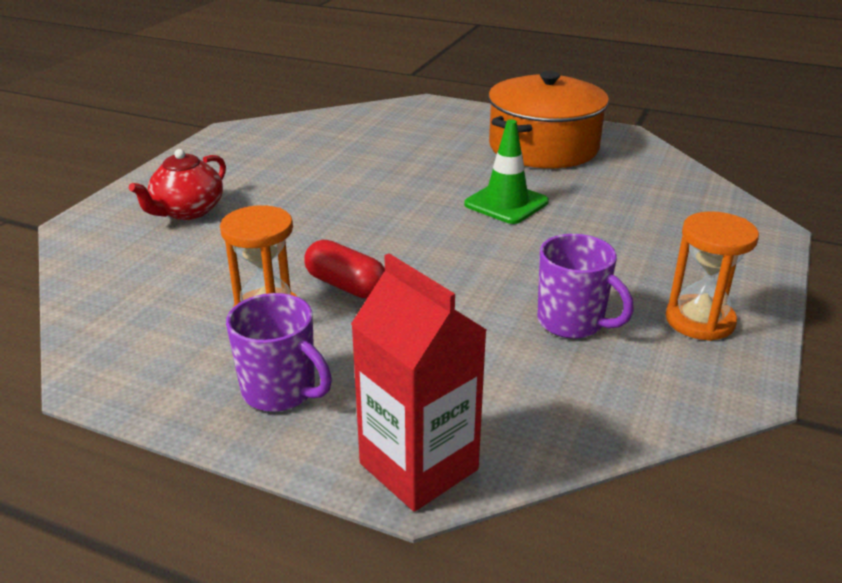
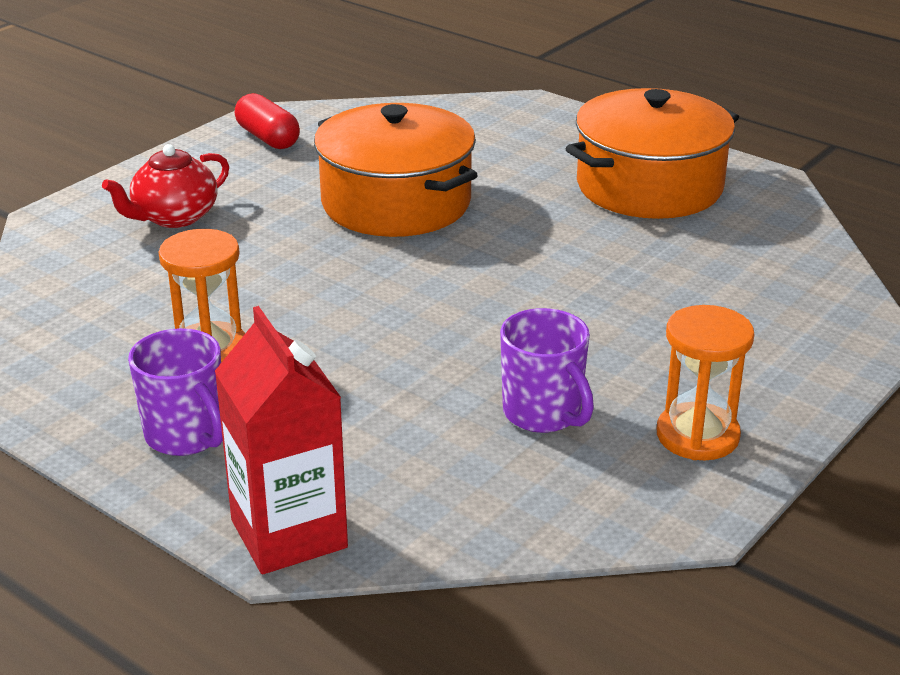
camera: 15 degrees right, 0 degrees up
red capsule [304,240,385,298] -> red capsule moved to [235,93,300,149]
green traffic cone [464,120,549,224] -> none
none -> orange pot [314,103,478,237]

